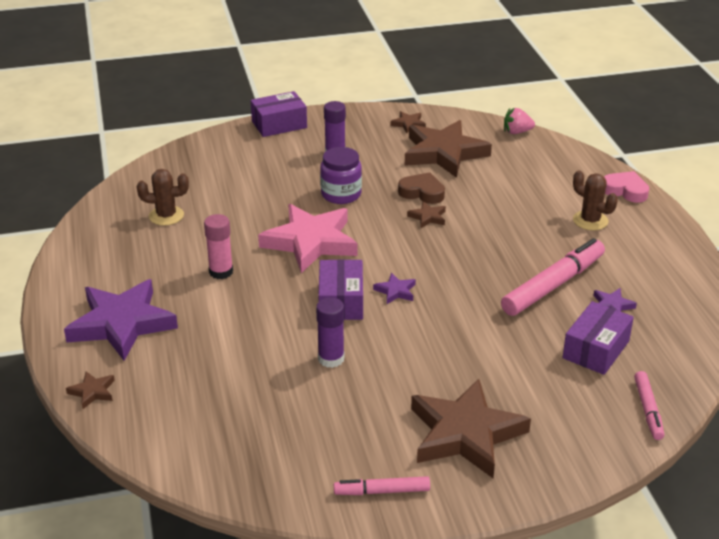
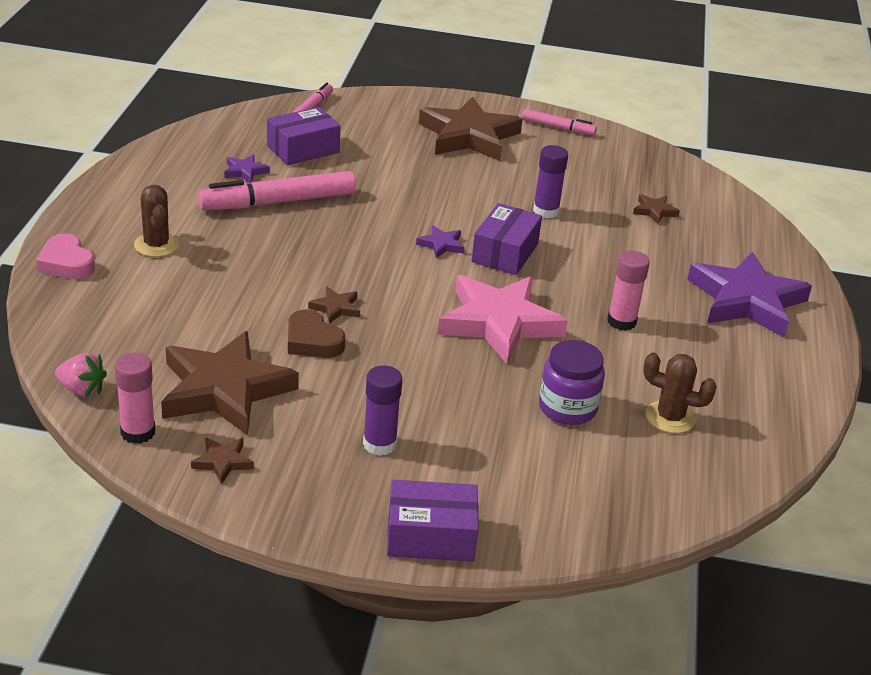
camera: 160 degrees left, 0 degrees up
brown star [66,371,115,409] -> brown star moved to [633,194,680,224]
purple jar [320,147,362,204] -> purple jar moved to [539,340,605,425]
none -> pink glue stick [115,353,155,444]

